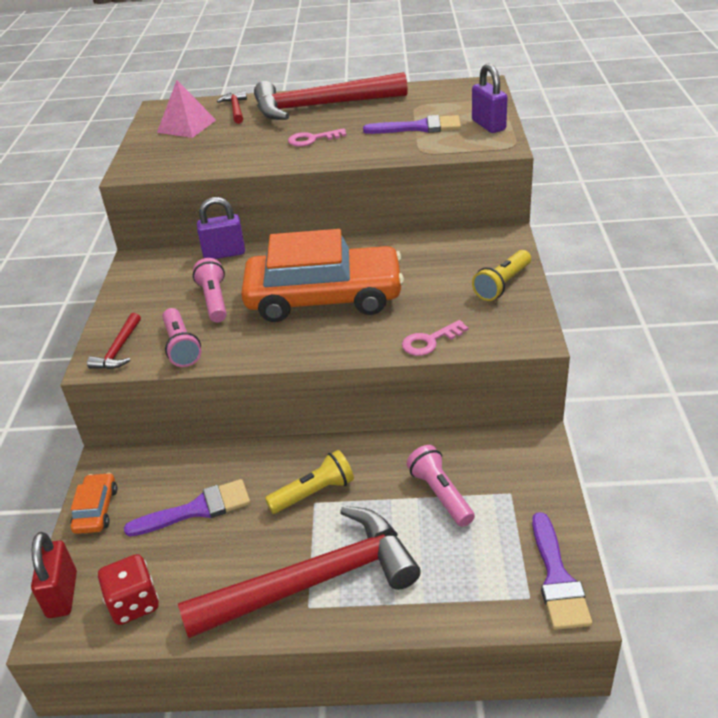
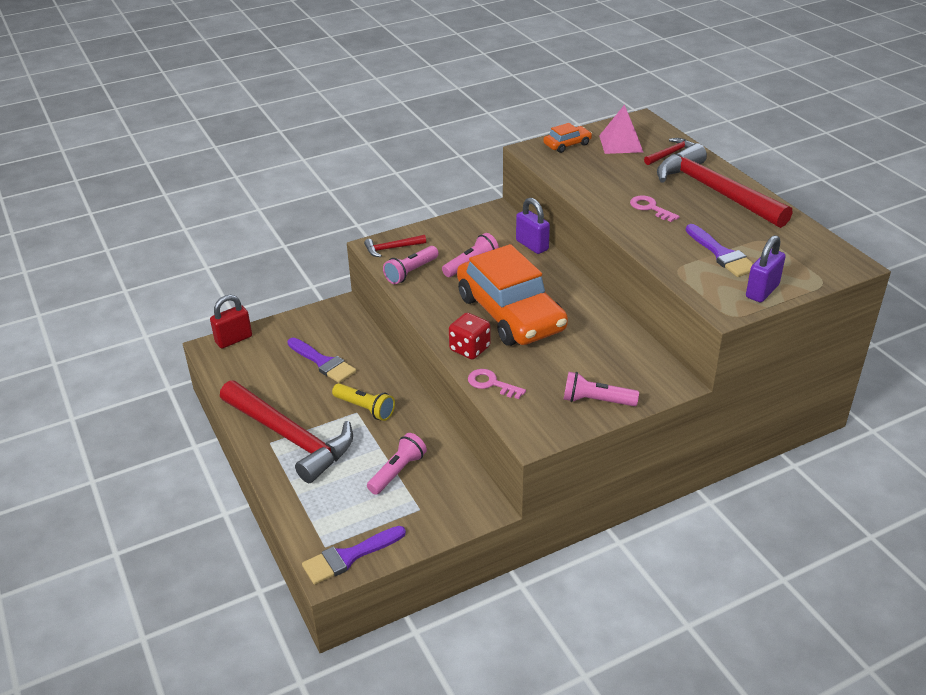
camera: 60 degrees right, 0 degrees up
orange car [70,473,117,534] -> orange car moved to [543,123,592,153]
red dice [98,554,159,625] -> red dice moved to [449,313,490,359]
yellow flashlight [472,250,531,301] -> pink flashlight [564,372,639,406]

